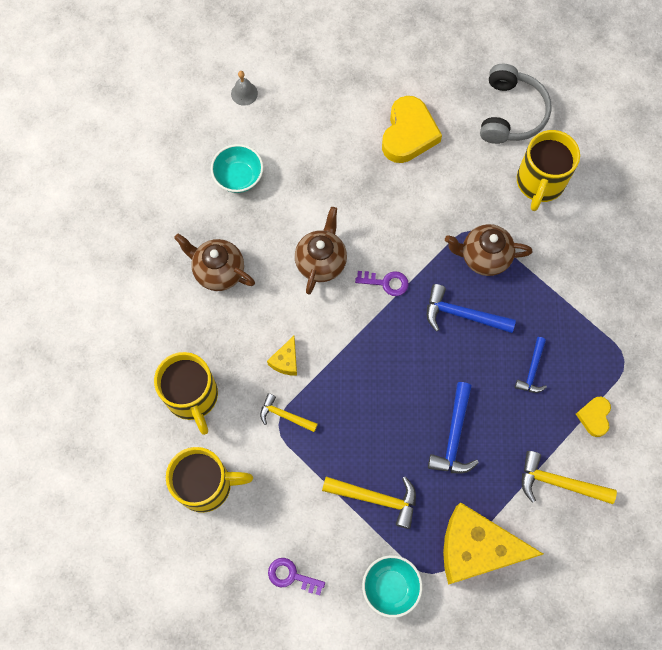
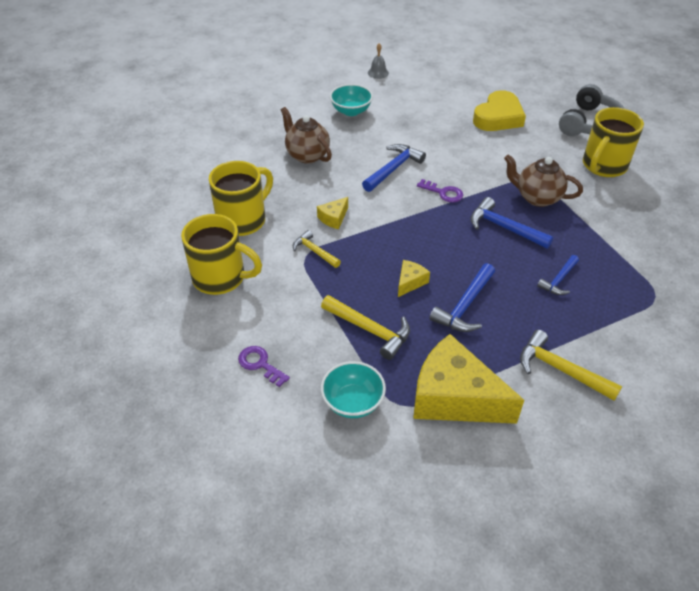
camera: 20 degrees right, 25 degrees down
yellow mug [154,352,218,435] -> yellow mug turned 135 degrees counterclockwise [209,161,273,236]
brown teapot [295,207,347,295] -> blue hammer [362,144,426,192]
yellow heart [576,397,611,437] -> none
none -> yellow cheese [398,260,430,297]

